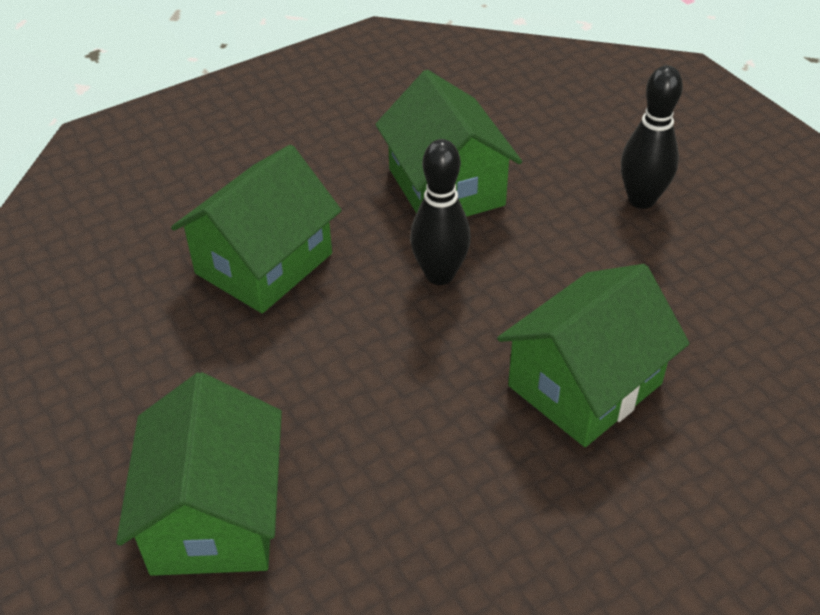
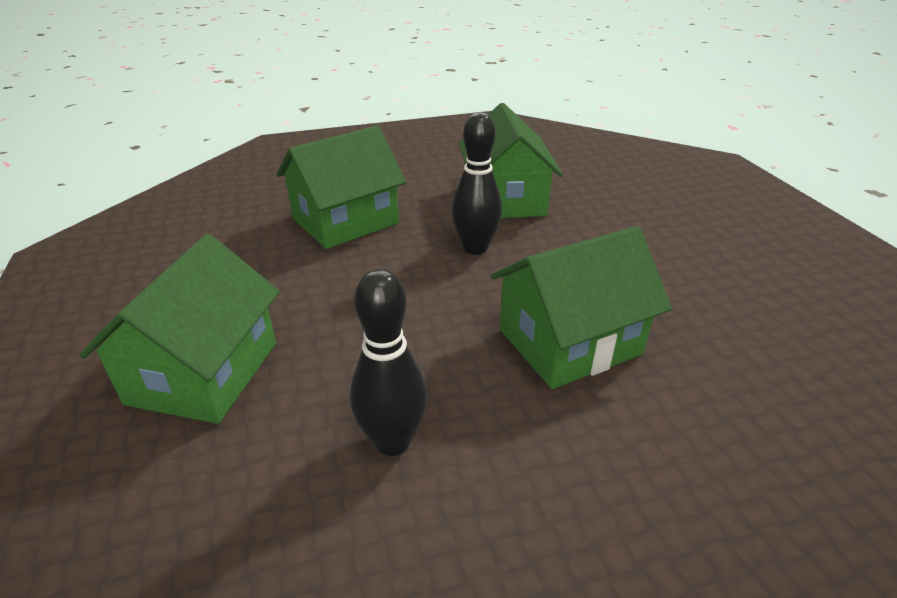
camera: 15 degrees right, 10 degrees down
black bowling pin [621,65,683,209] -> black bowling pin moved to [350,269,427,456]

